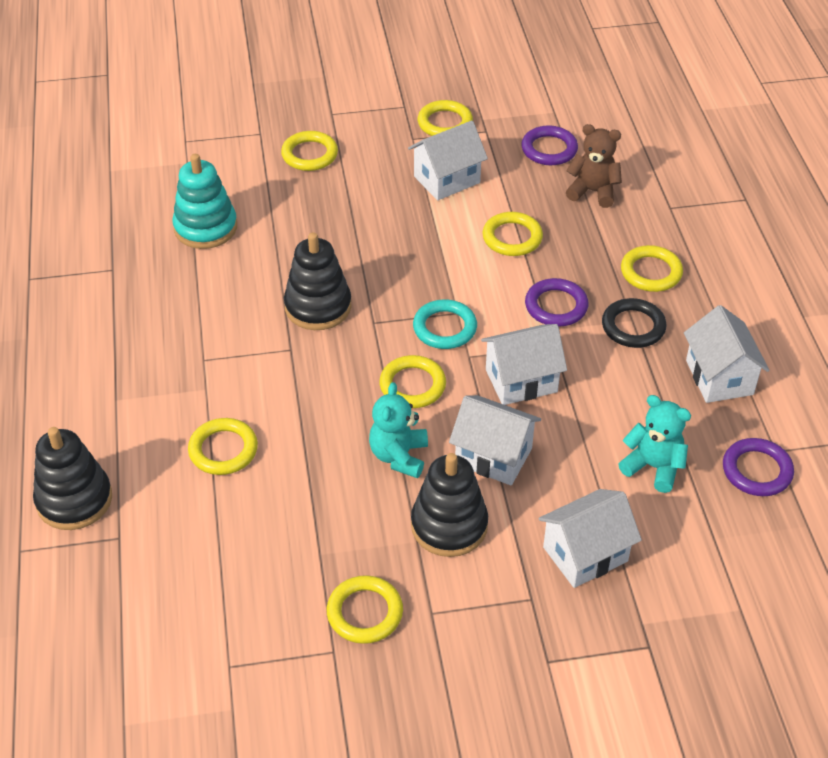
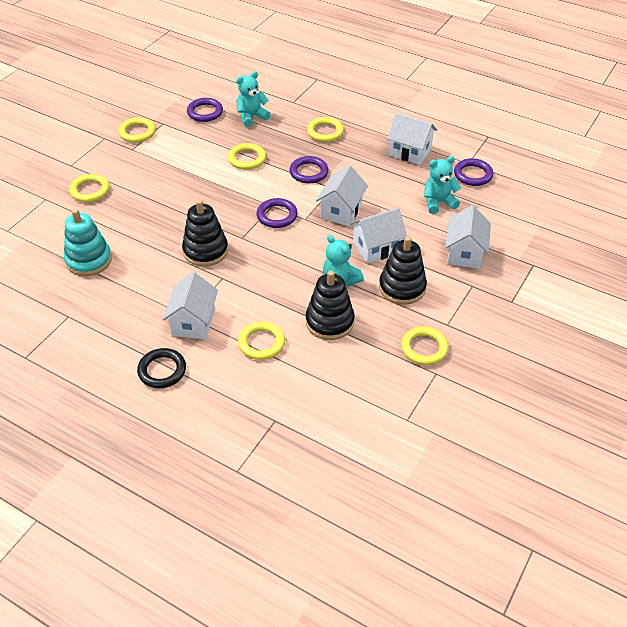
camera: 50 degrees left, 0 degrees up
black stacking toy [33,427,112,530] -> black stacking toy moved to [306,271,355,340]
yellow ring [379,355,446,408] -> none
white house [408,120,488,200] -> white house moved to [163,272,218,340]
turquoise ring [413,300,477,349] -> purple ring [257,198,298,228]
brown teddy bear [566,124,622,208] -> turquoise teddy bear [236,72,271,127]
black ring [602,298,667,348] -> black ring moved to [137,348,186,388]

